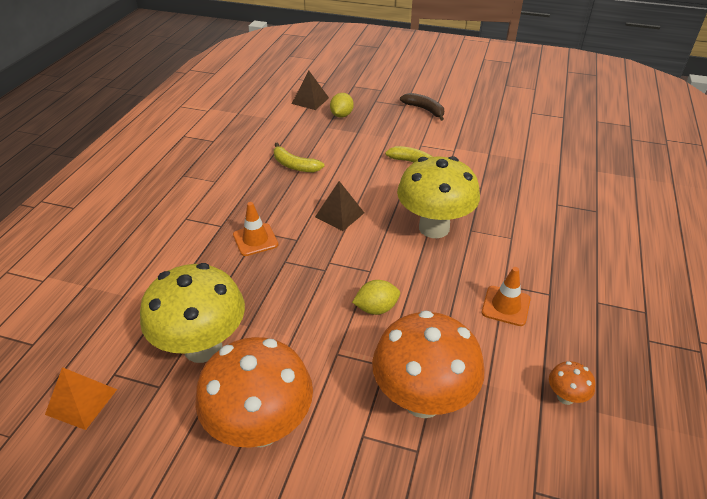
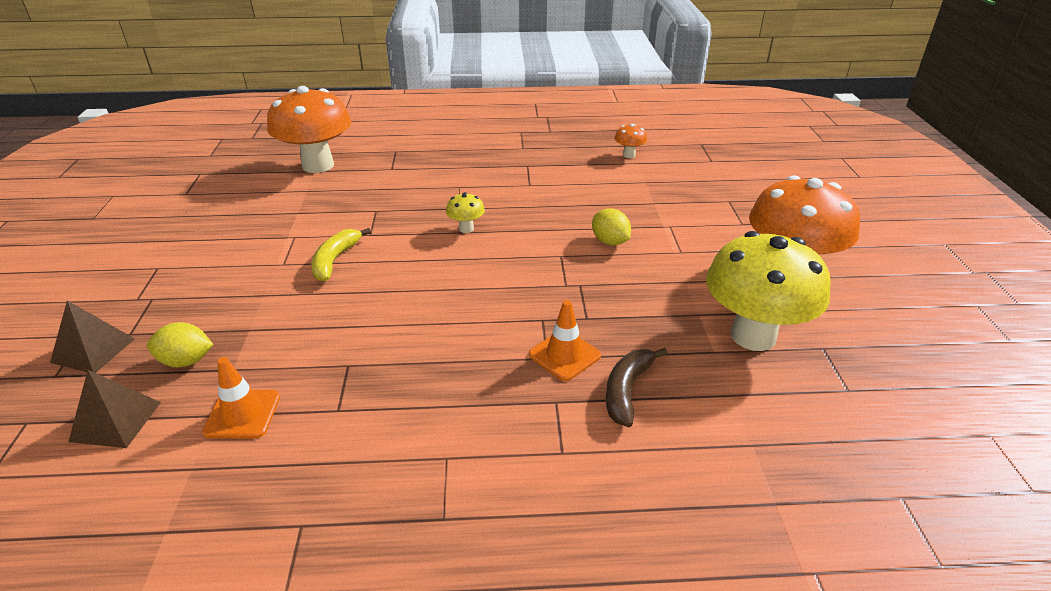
camera: 110 degrees left, 5 degrees down
orange pyramid [45,367,117,430] -> none
yellow banana [274,143,325,172] -> none
brown pyramid [315,181,364,231] -> brown pyramid moved to [50,301,135,373]
orange mushroom [372,310,485,418] -> orange mushroom moved to [267,86,351,173]
yellow mushroom [397,156,480,238] -> yellow mushroom [446,192,485,233], size x0.42
brown banana [400,93,444,121] -> brown banana moved to [606,348,667,427]
orange traffic cone [482,267,530,326] -> orange traffic cone moved to [202,357,280,438]

